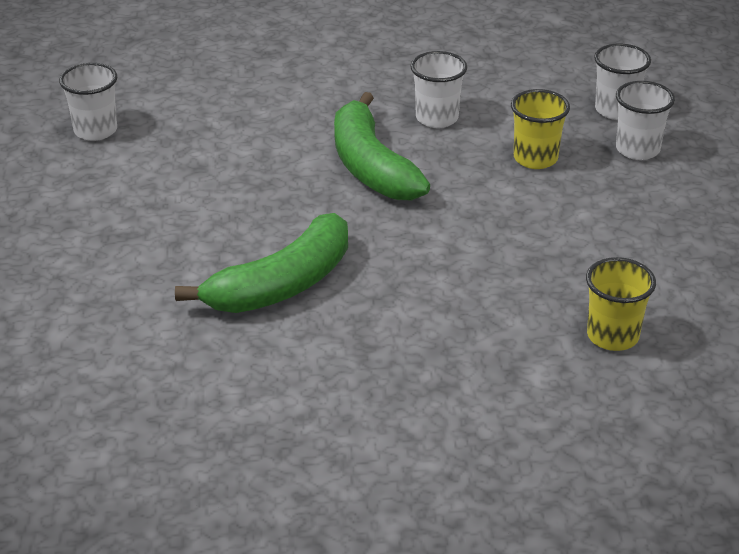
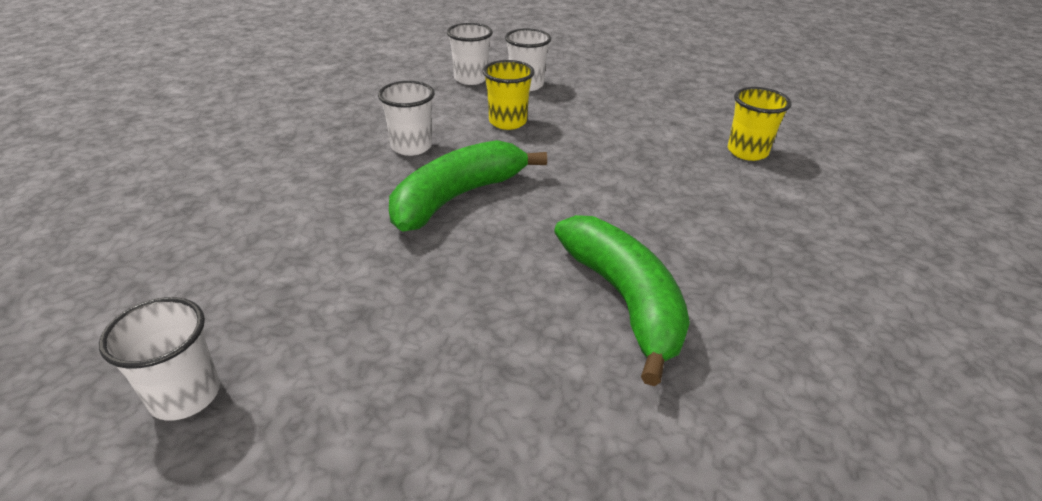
camera: 70 degrees left, 0 degrees up
green banana [334,92,430,200] -> green banana turned 135 degrees clockwise [389,140,547,232]

